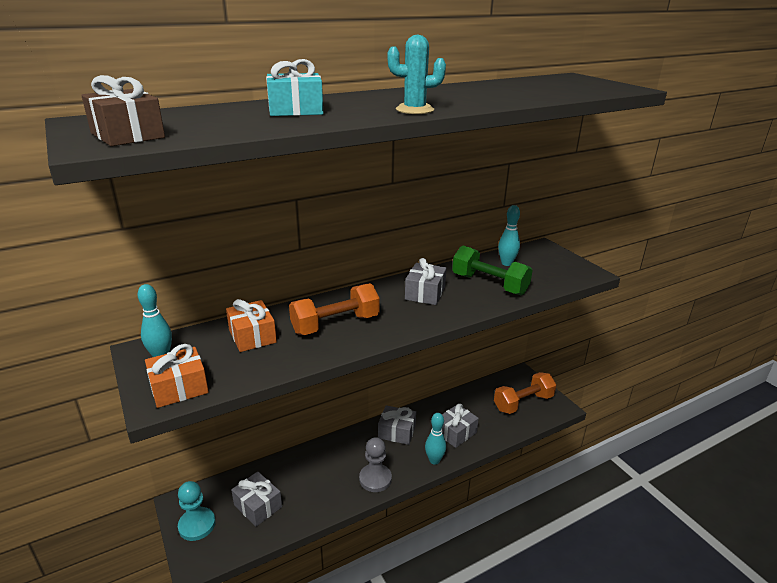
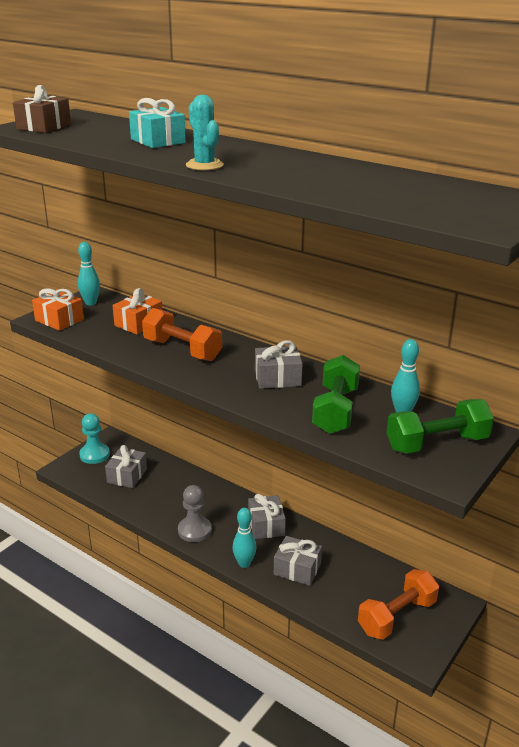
camera: 65 degrees right, 0 degrees up
orange dumbbell [494,372,556,414] -> orange dumbbell turned 75 degrees counterclockwise [358,569,439,640]
none -> green dumbbell [386,399,494,454]

